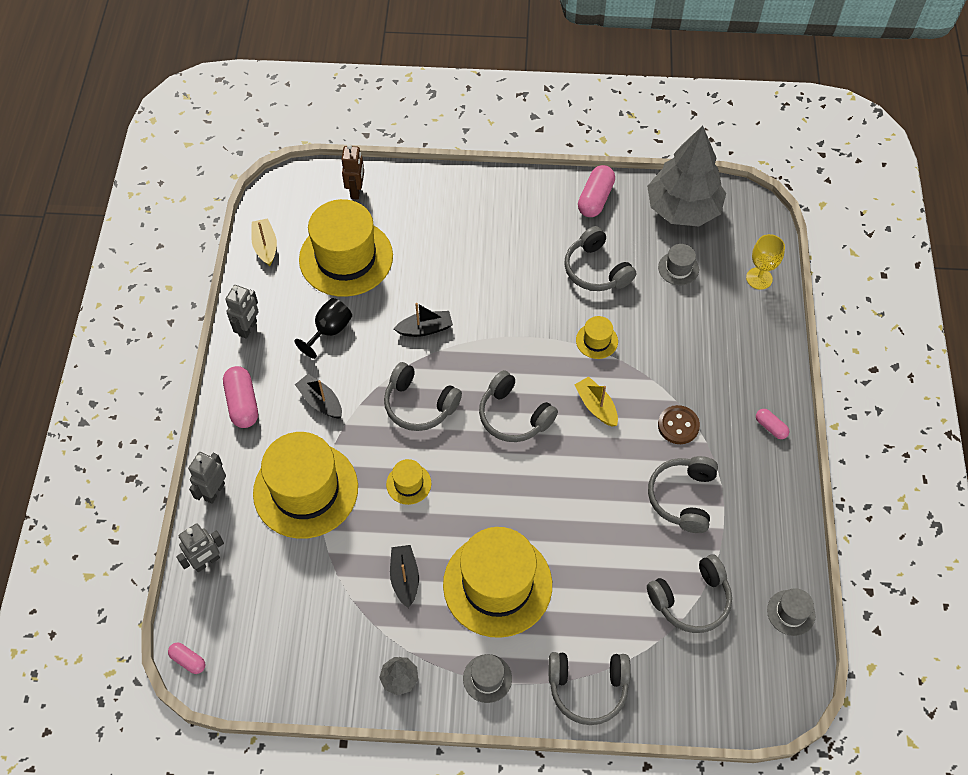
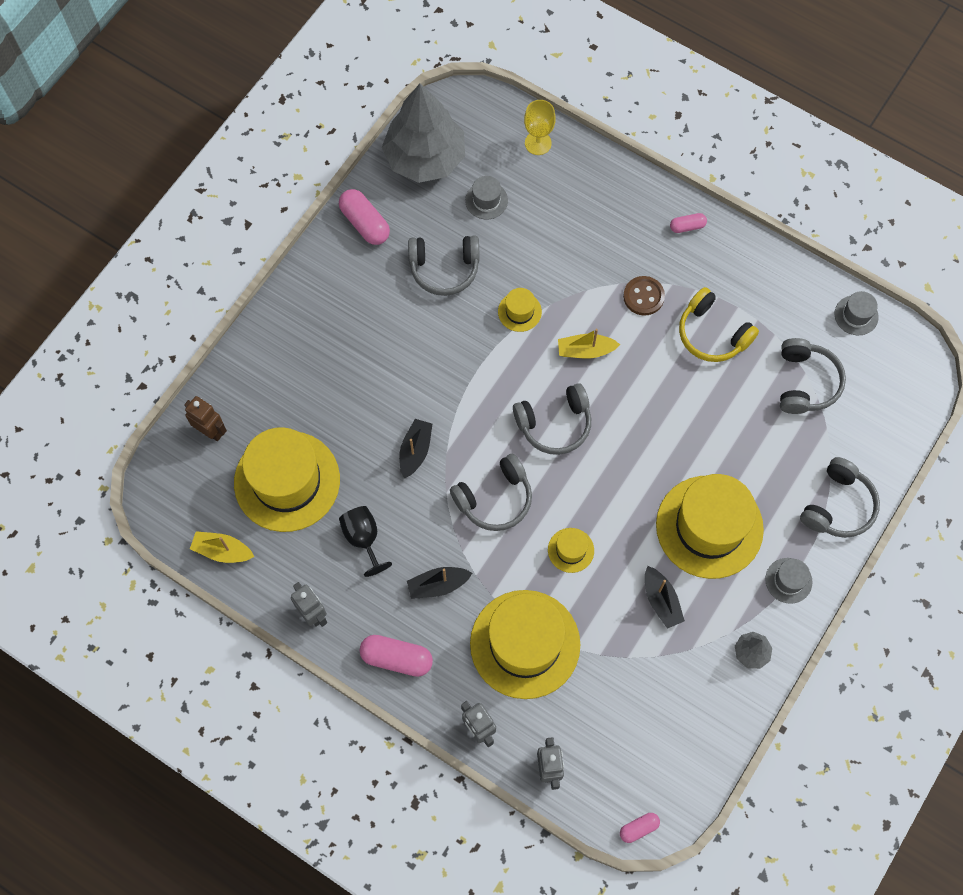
camera: 60 degrees left, 10 degrees up
black boat [390,545,419,608] -> black boat turned 135 degrees counterclockwise [645,566,685,629]
grey headphones [648,456,718,533] -> yellow headphones [679,287,759,362]

